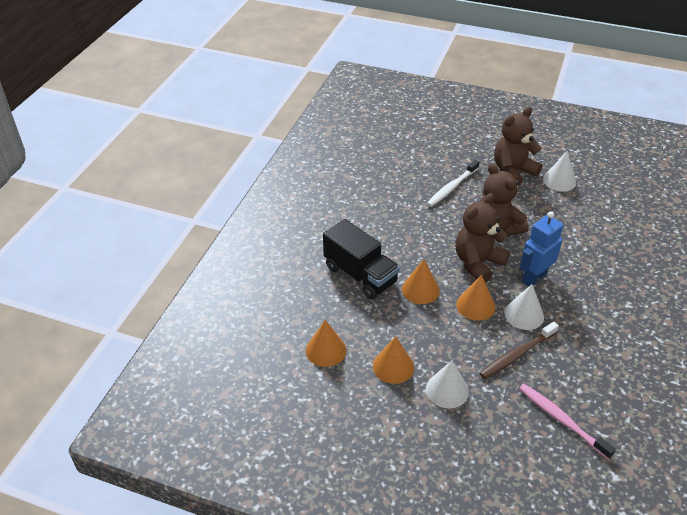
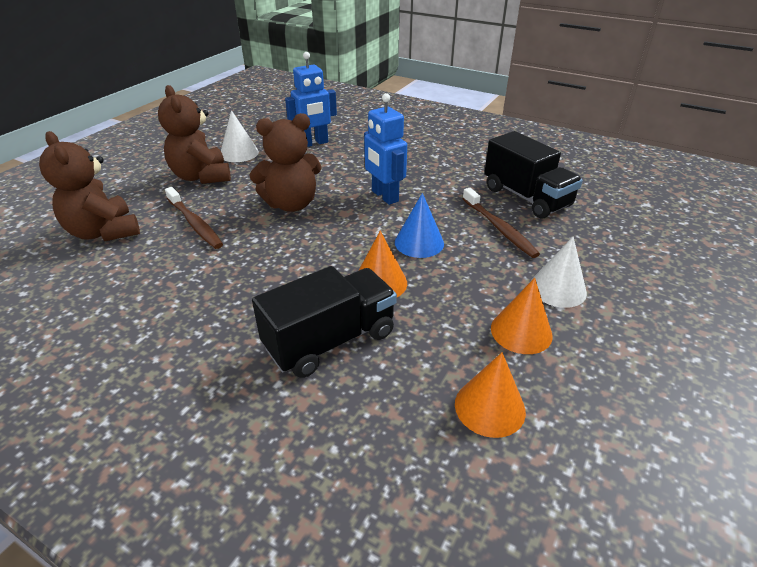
camera: 80 degrees left, 5 degrees down
white toothbrush [427,159,480,207] -> brown toothbrush [165,187,223,249]
brown teddy bear [455,193,510,283] -> brown teddy bear moved to [39,131,140,241]
orange cone [456,275,495,321] -> blue cone [395,193,444,258]
white cone [504,284,544,330] -> none
pink toothbrush [519,384,616,459] -> none
none -> blue robot [285,52,337,147]
none -> black truck [484,131,583,219]

